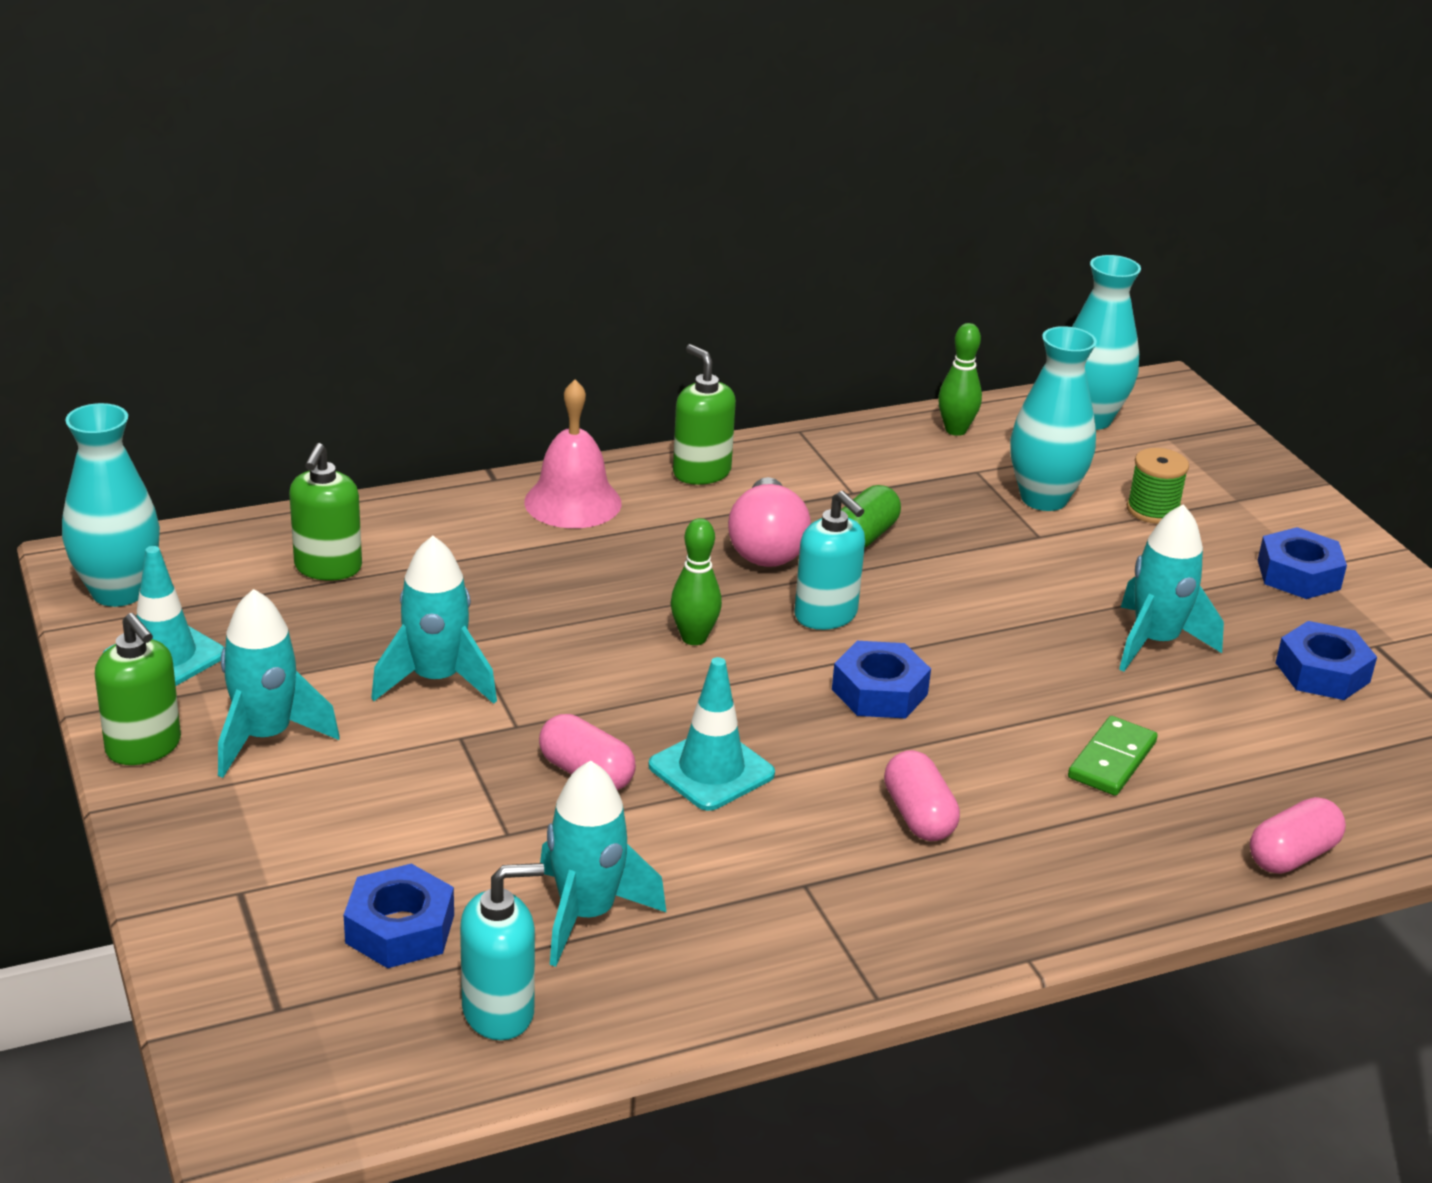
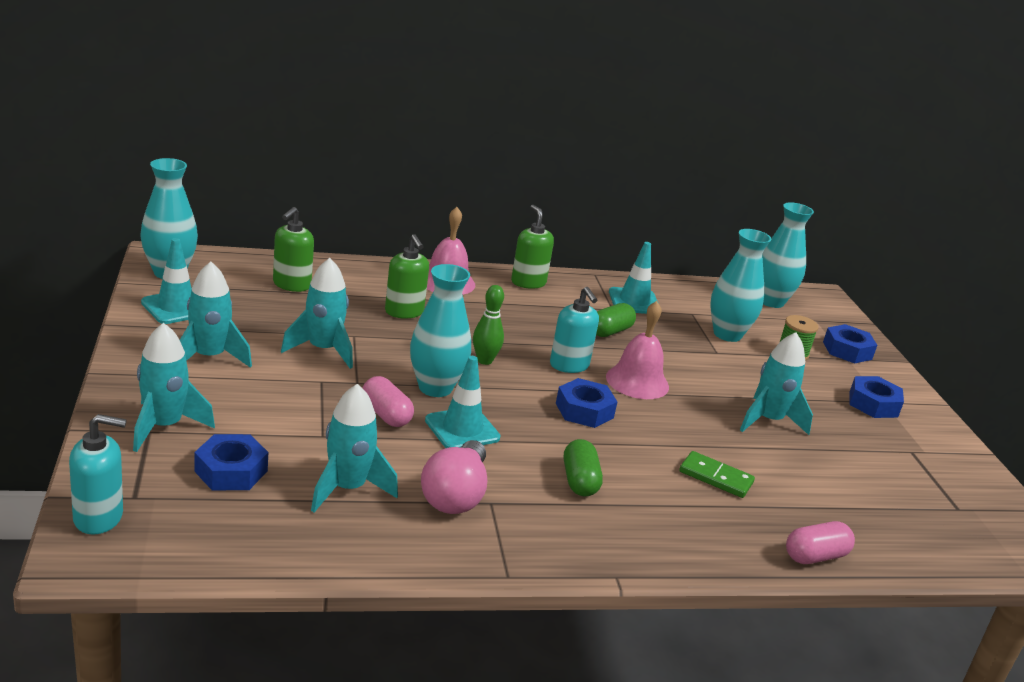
camera: 10 degrees right, 5 degrees down
green soap dispenser [95,613,181,765] -> green soap dispenser moved to [385,234,429,319]
turquoise soap dispenser [460,863,544,1040] -> turquoise soap dispenser moved to [69,414,127,534]
pink light bulb [728,477,811,567] -> pink light bulb moved to [421,440,487,514]
pink capsule [884,750,960,841] -> green capsule [564,439,603,496]
green bowling pin [938,323,982,436] -> none
green domino [1068,716,1158,796] -> green domino turned 75 degrees clockwise [679,451,755,498]
blue nut [1275,621,1377,700] -> blue nut moved to [823,324,877,363]
none -> turquoise rocket [133,323,215,452]
none -> turquoise vase [410,264,471,397]
none -> pink bell [606,301,669,399]
none -> turquoise traffic cone [609,242,658,314]

